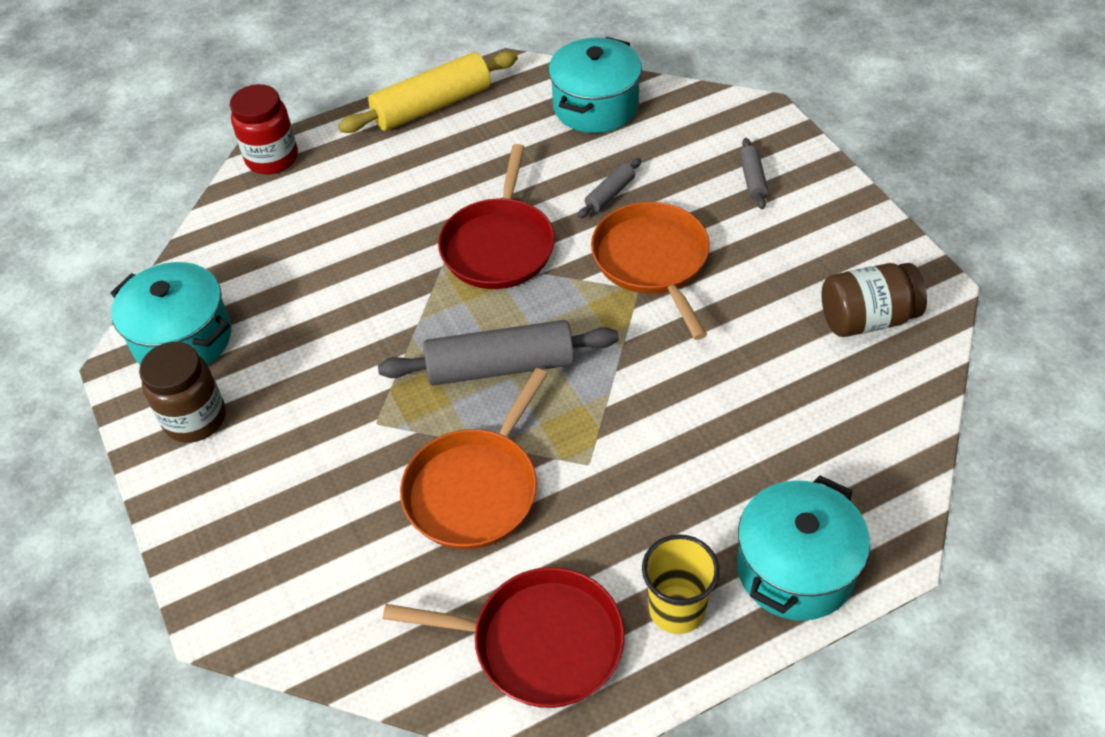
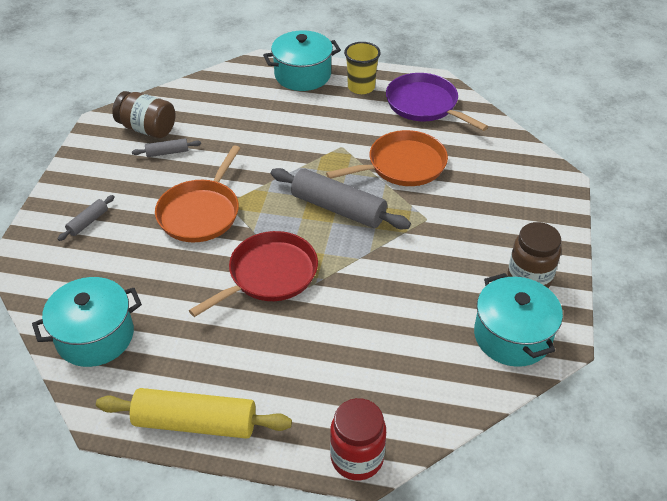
camera: 145 degrees left, 5 degrees down
red pan [383,567,625,708] -> purple pan [386,73,488,131]
grey rolling pin [578,158,641,218] -> grey rolling pin moved to [132,138,201,157]

